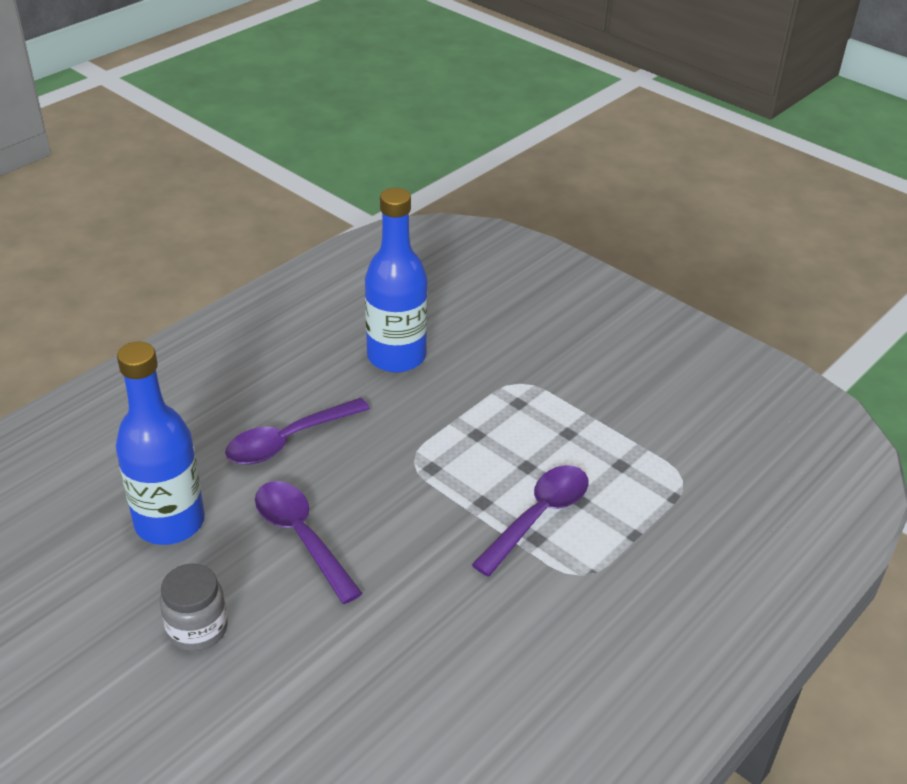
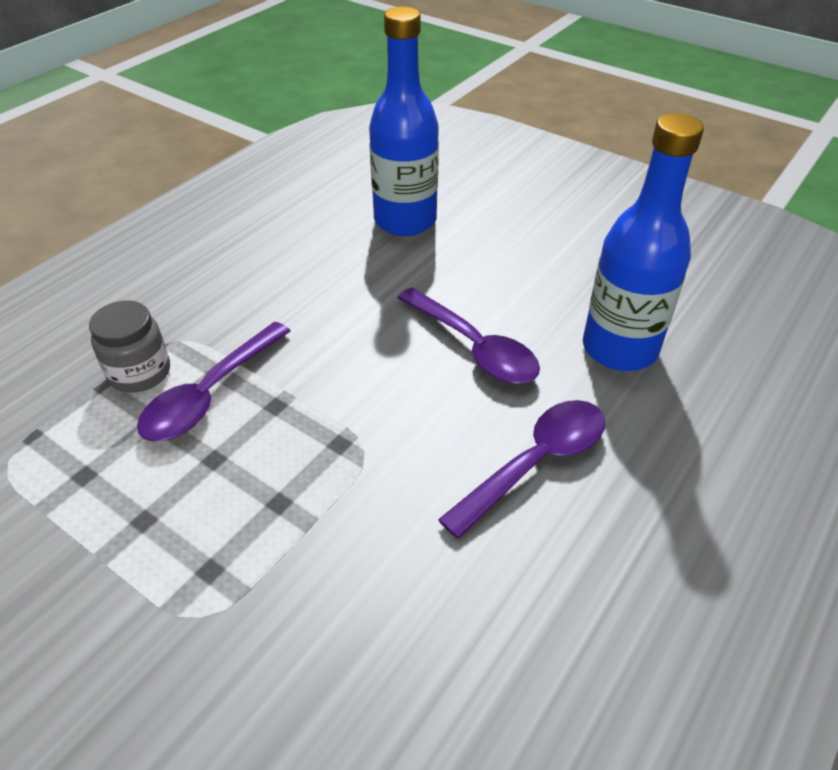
camera: 175 degrees right, 5 degrees up
grey jar [160,564,228,651] -> grey jar moved to [89,301,170,393]
blue bottle [365,188,428,373] -> blue bottle moved to [369,7,439,236]

